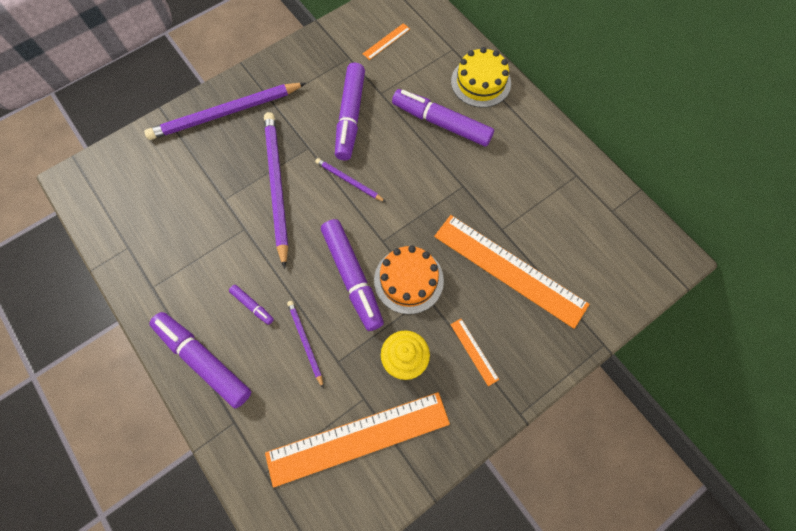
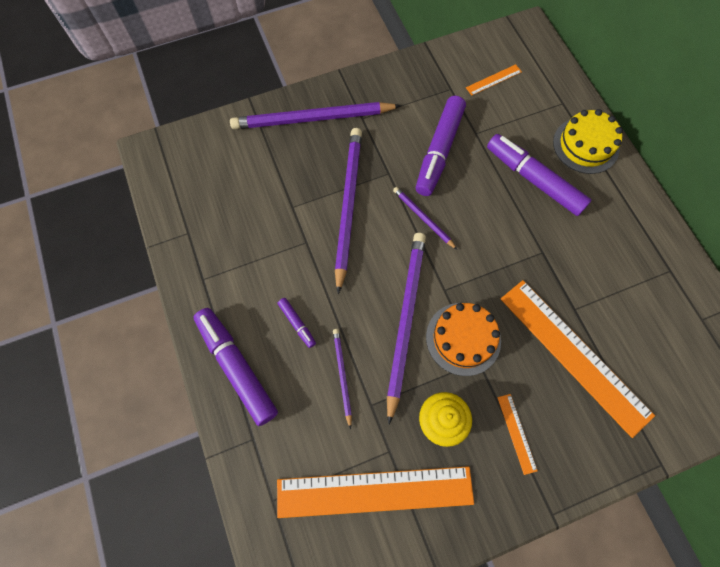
camera: 15 degrees right, 0 degrees up
purple marker [321,219,384,331] -> purple pencil [387,233,426,424]

